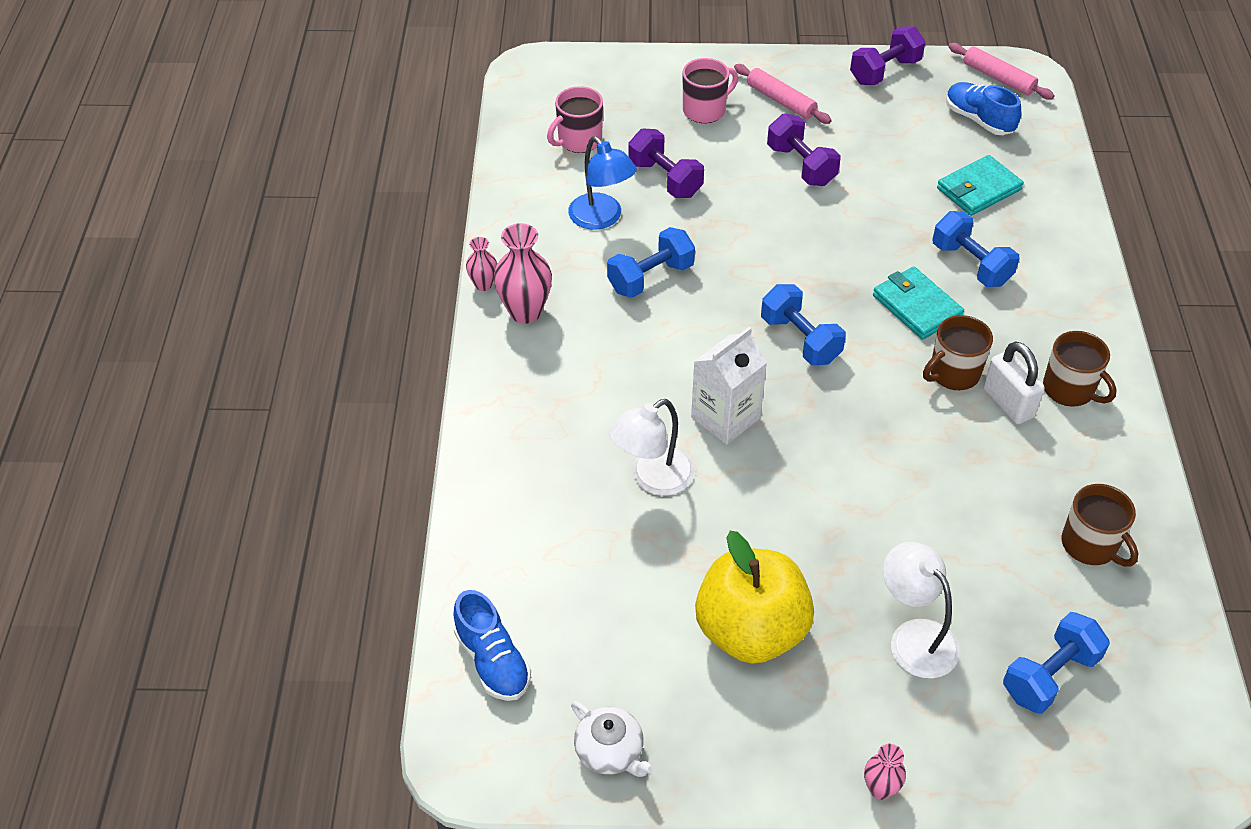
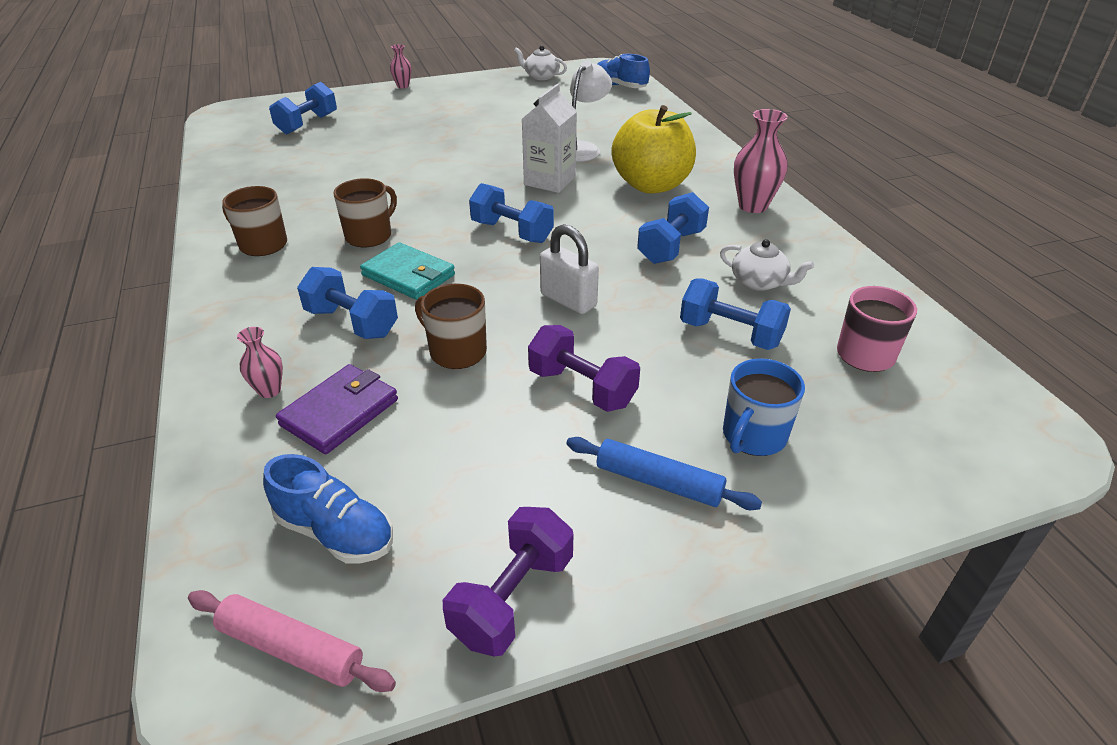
camera: 160 degrees right, 10 degrees down
pink vase [466,237,497,291] -> pink vase moved to [237,327,283,398]
blue lamp [568,136,637,230] -> white teapot [720,239,814,291]
purple dumbbell [628,128,704,198] -> blue dumbbell [680,278,791,350]
pink mug [683,58,738,123] -> blue mug [723,358,805,456]
yellow apple [695,531,814,664] -> yellow apple moved to [611,105,696,194]
pink rolling pin [734,64,832,124] -> blue rolling pin [566,437,762,510]
white lamp [883,542,960,679] -> none
turquoise wallet [937,155,1024,216] -> purple wallet [276,364,398,454]
white padlock [983,341,1045,424] -> white padlock moved to [540,224,599,314]
brown mug [1062,484,1139,567] -> brown mug moved to [415,283,487,369]

